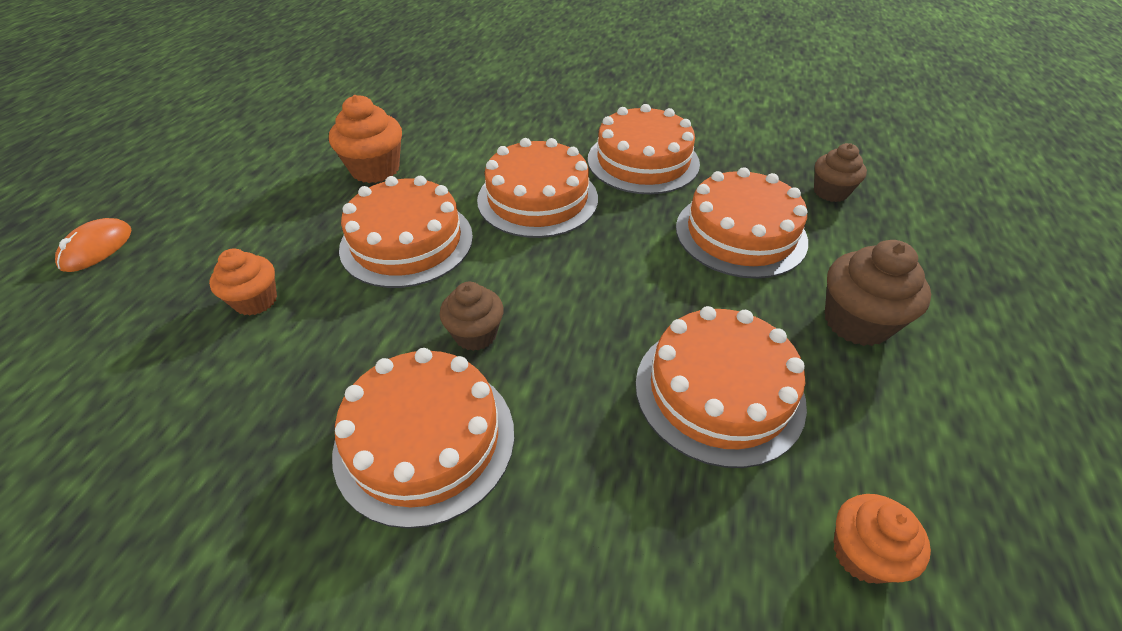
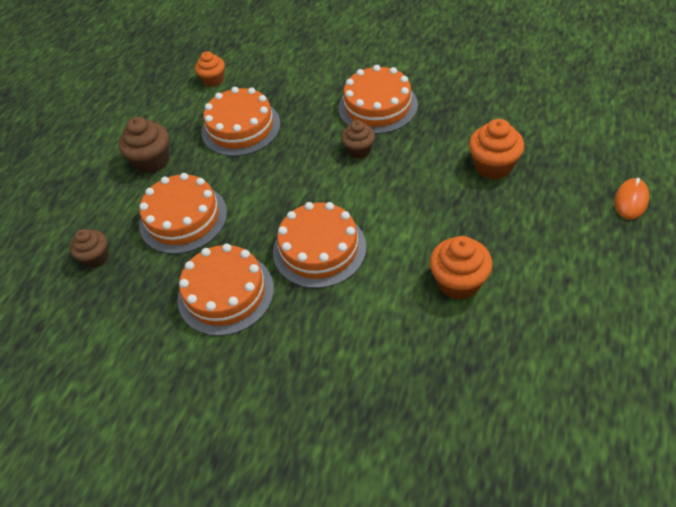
camera: 170 degrees left, 5 degrees up
orange cupcake [209,248,277,316] -> orange cupcake [469,119,524,180], size x1.50
orange cake [339,176,473,288] -> none

